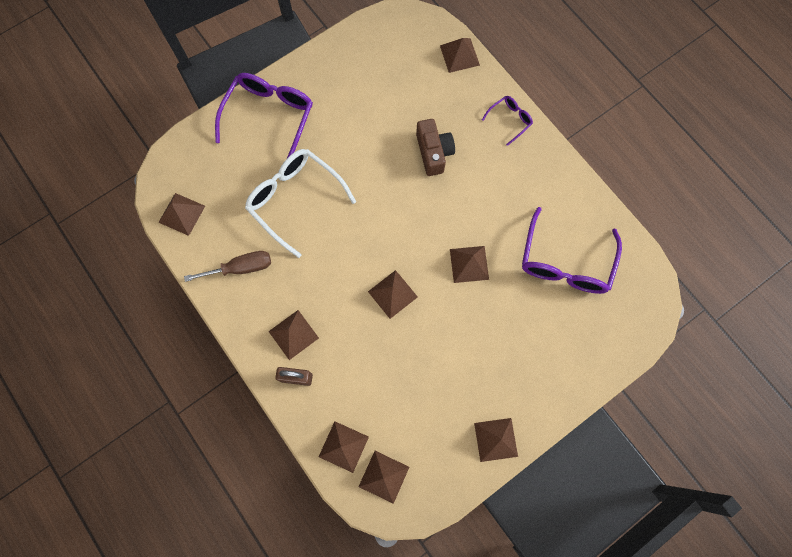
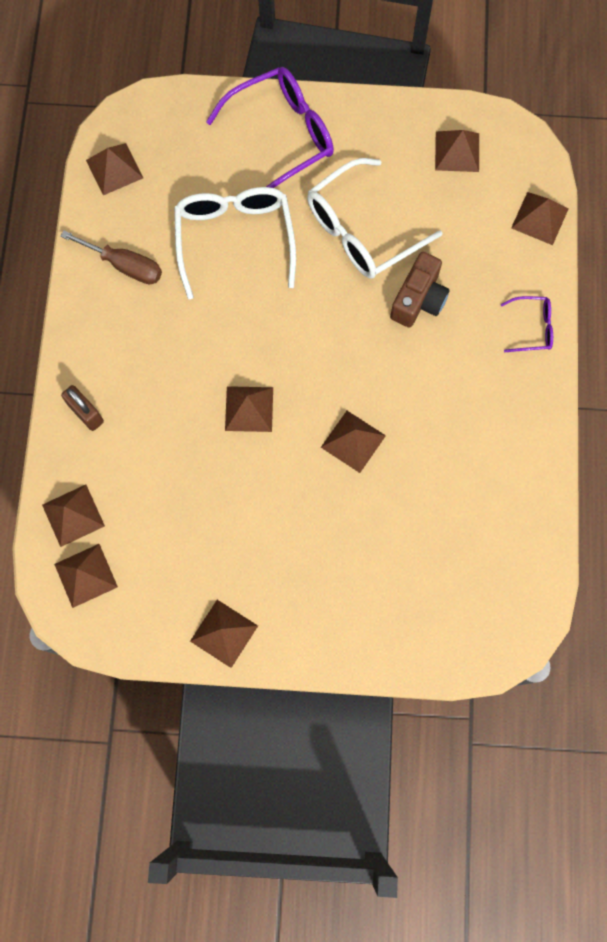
camera: 40 degrees right, 0 degrees up
brown pyramid [268,310,319,360] -> brown pyramid moved to [435,130,479,172]
purple glasses [522,207,622,294] -> none
none -> white glasses [307,158,442,278]

